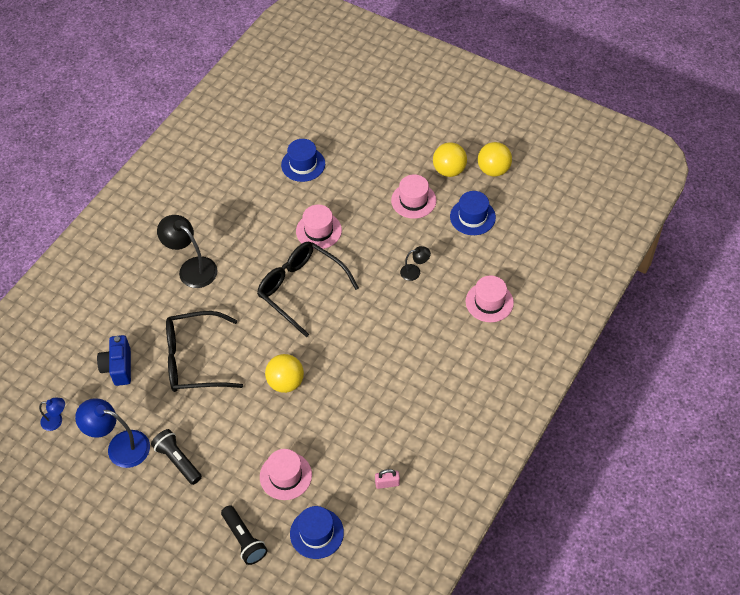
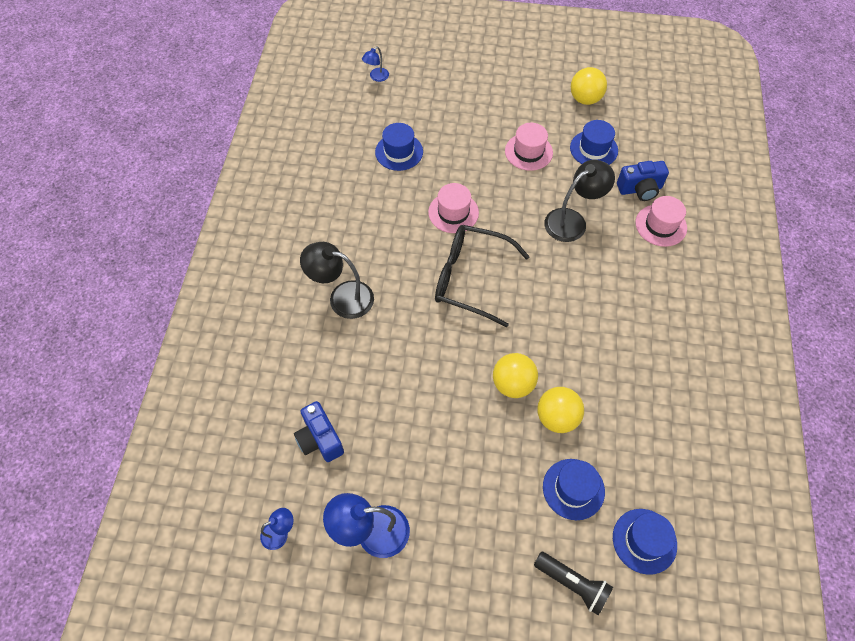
camera: 25 degrees left, 5 degrees up
black flashlight [151,429,202,485] -> none
black glasses [166,311,243,392] -> none
pink hat [260,449,312,500] -> blue hat [543,459,605,520]
pink padlock [375,469,400,489] -> none
black lamp [400,246,431,281] -> black lamp [544,160,615,242], size x1.90
yellow ball [433,143,467,177] -> yellow ball moved to [537,387,584,433]
none -> blue lamp [362,46,389,82]
none -> blue camera [617,161,669,201]

